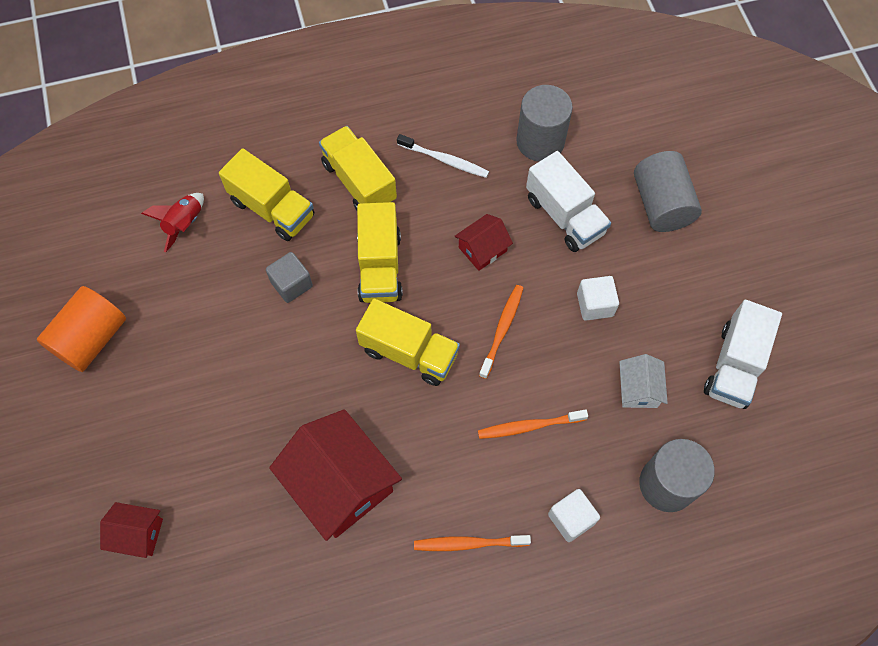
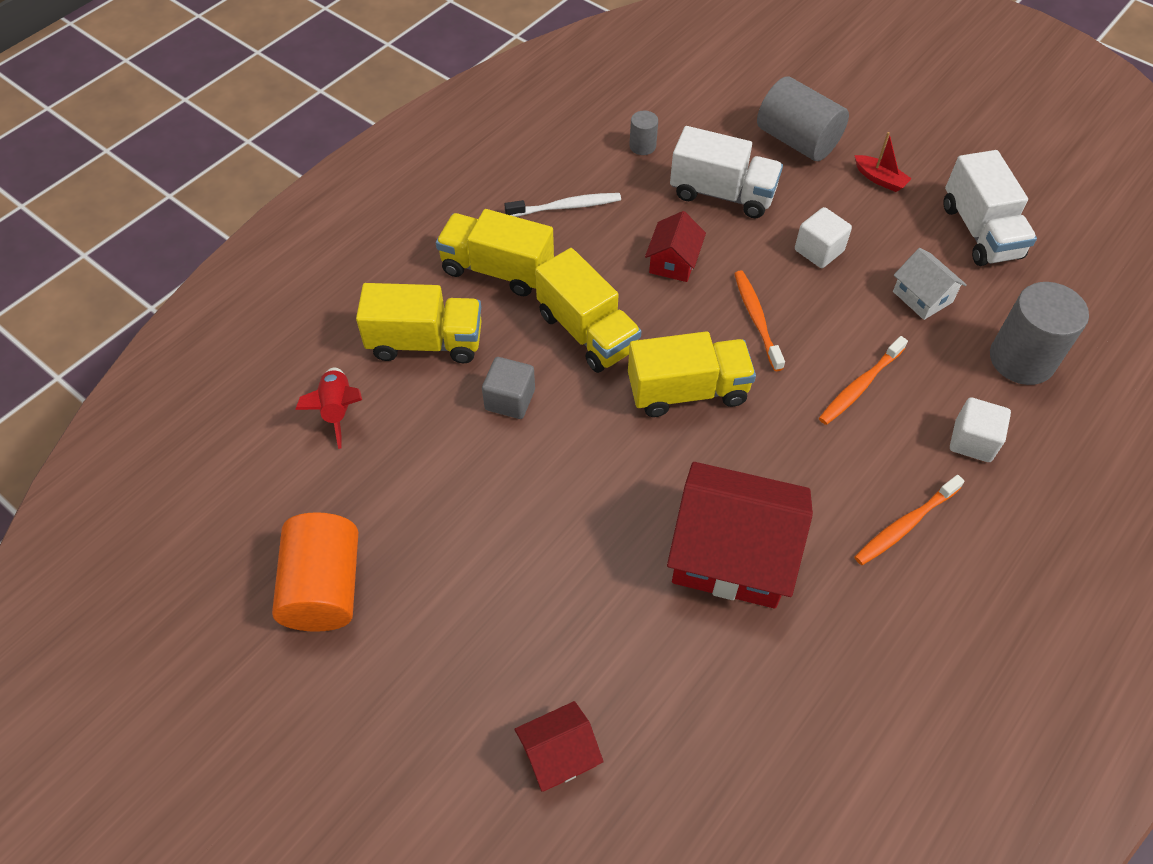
camera: 35 degrees left, 10 degrees down
grey cylinder [517,85,573,162] -> grey cylinder [629,111,658,155], size x0.48
none -> red boat [854,132,912,192]

